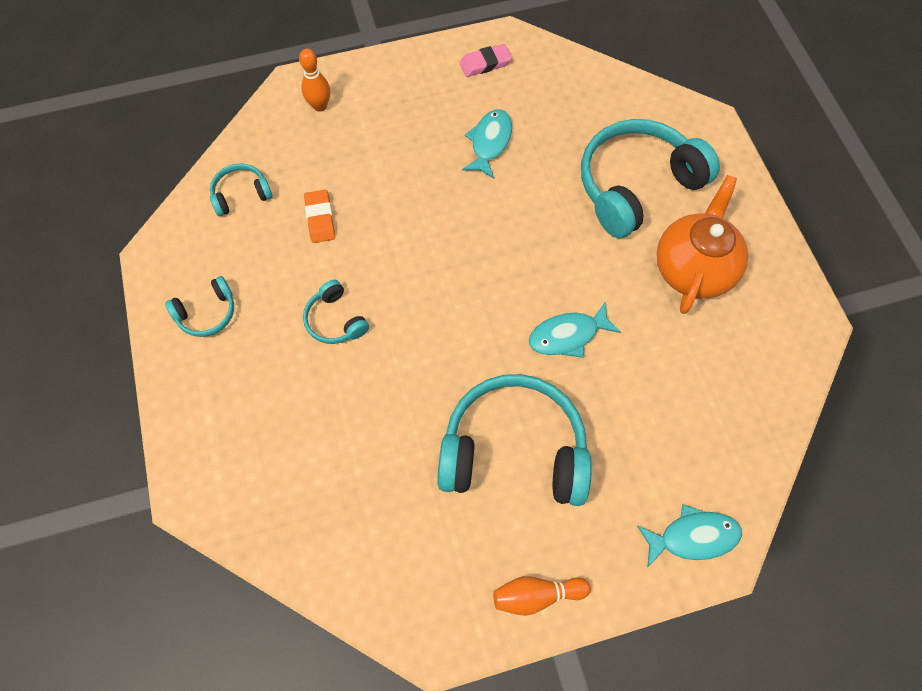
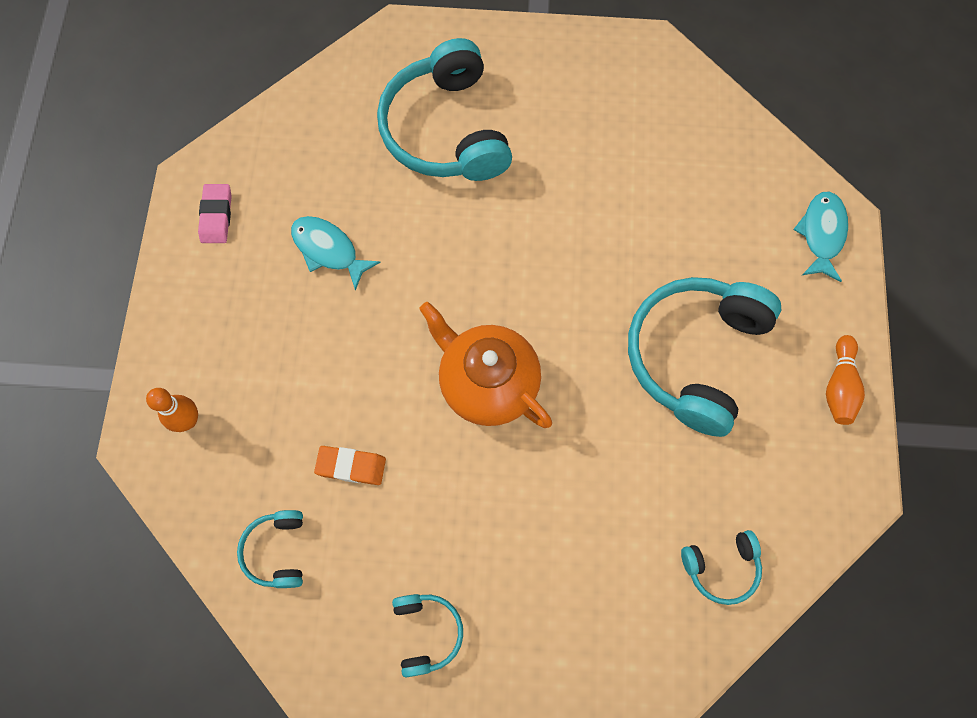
camera: 70 degrees left, 5 degrees up
turquoise headphones [303,280,369,344] -> turquoise headphones moved to [681,530,762,605]
turquoise fish [529,301,621,358] -> none
orange teapot [656,175,748,314] -> orange teapot moved to [419,302,552,428]

